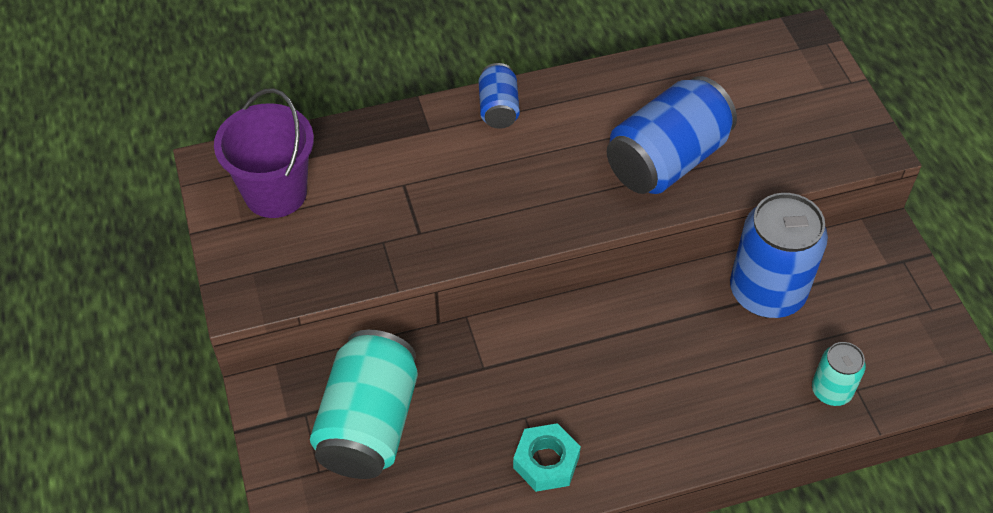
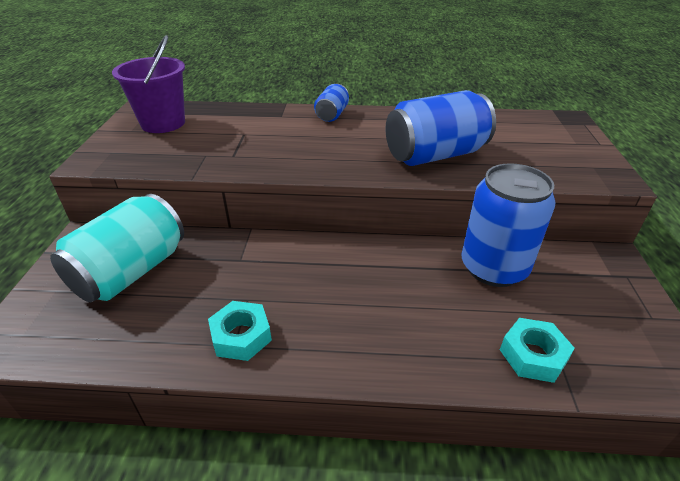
camera: 20 degrees right, 15 degrees down
turquoise can [812,342,866,406] -> turquoise nut [500,318,575,383]

